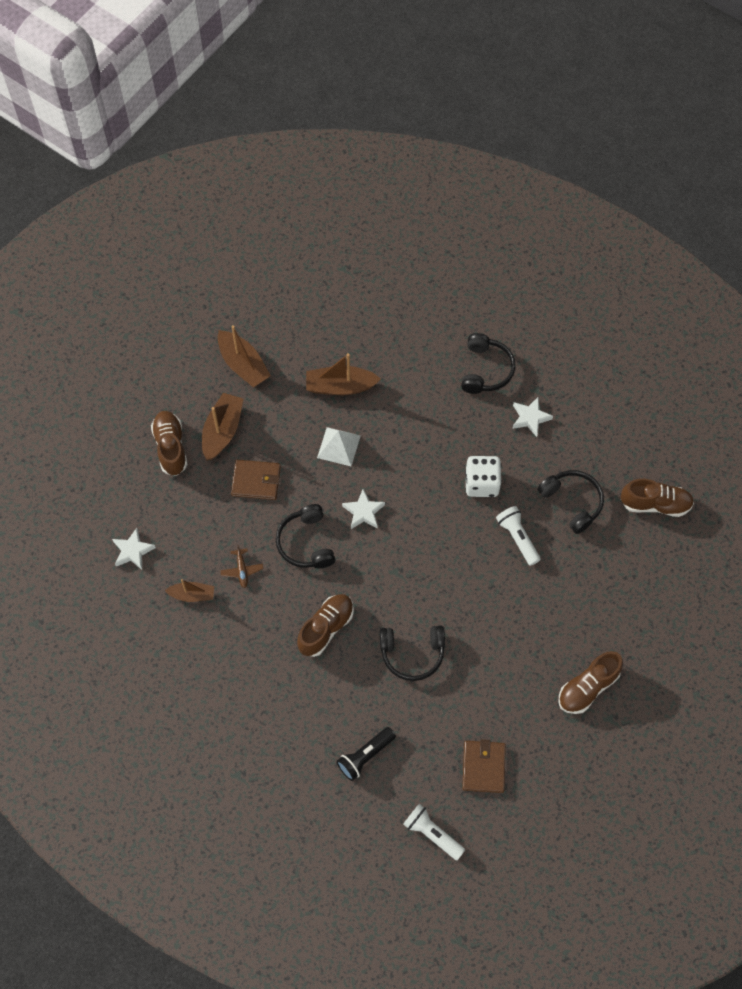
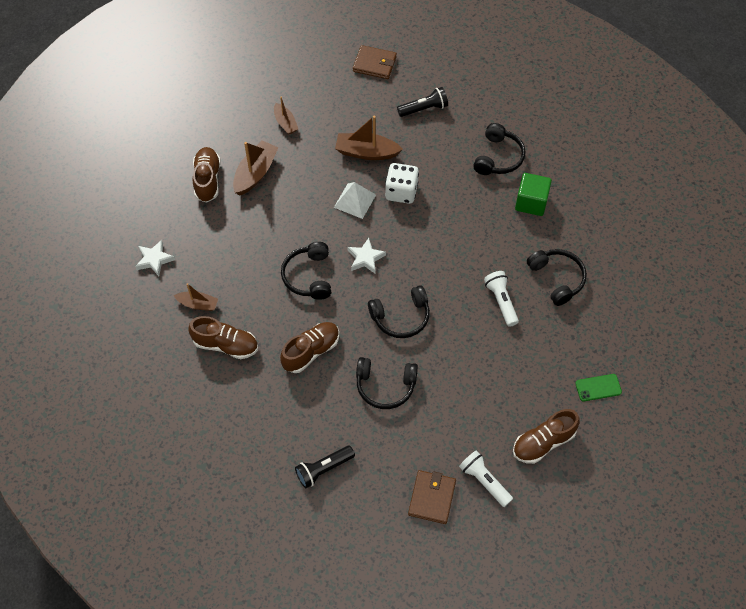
camera: 10 degrees right, 5 degrees down
brown boat [217,325,271,388] -> brown boat [274,96,298,135], size x0.62
brown plane [220,545,264,588] -> none
brown wallet [231,460,281,500] -> brown wallet moved to [353,45,397,79]
white flashlight [403,804,465,860] -> white flashlight moved to [459,450,513,507]
white dice [465,456,502,497] -> white dice moved to [385,163,419,204]
white star [512,397,553,437] -> green cube [515,173,552,216]
brown shoe [620,479,694,517] -> brown shoe moved to [188,316,258,359]
none -> black headphones [368,285,430,338]
none -> black flashlight [397,87,448,117]
none -> green phone [575,374,622,401]

